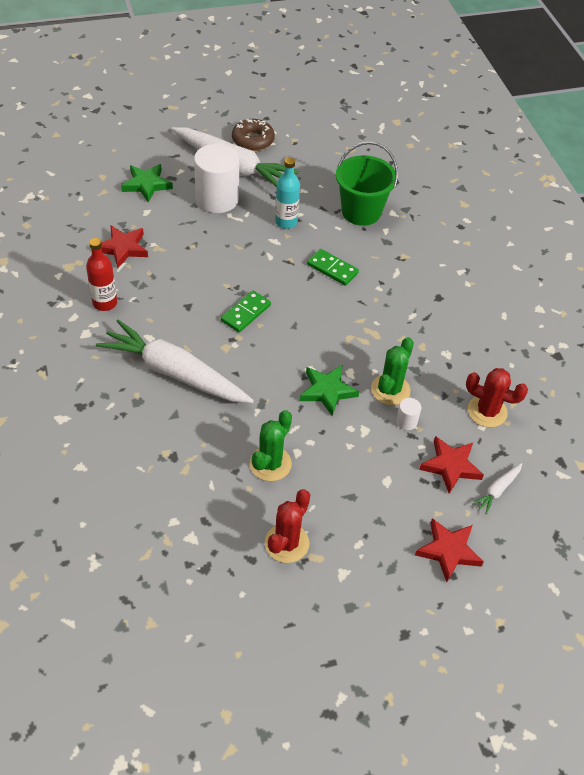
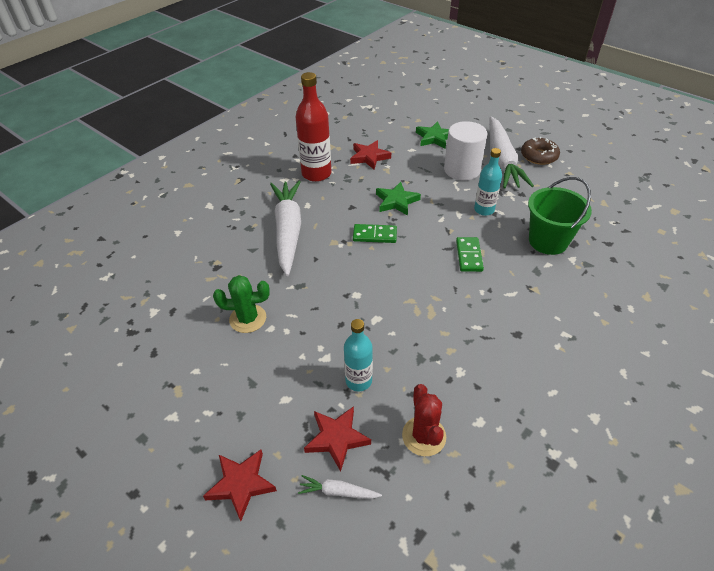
camera: 60 degrees right, 5 degrees down
red bottle [86,238,117,311] -> red bottle [296,72,332,182], size x1.60
red cactus [265,489,310,563] -> none
green star [300,365,359,416] -> green star moved to [376,182,421,216]
green cactus [371,337,414,405] -> none
white cylinder [396,398,421,430] -> turquoise bottle [344,319,373,391]

